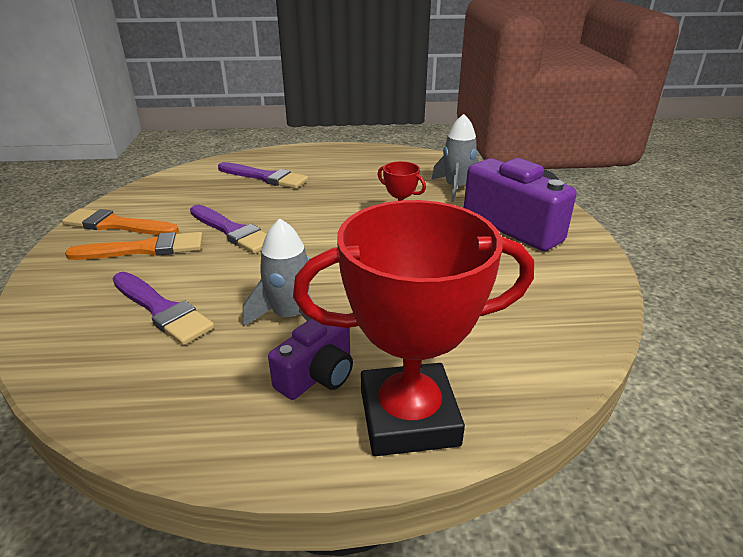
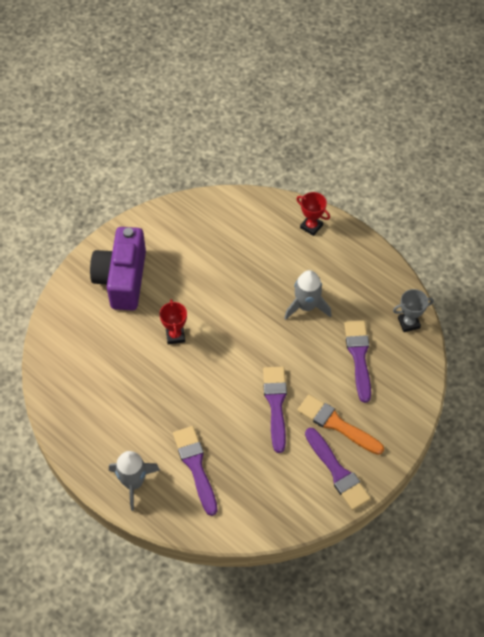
camera: 135 degrees left, 25 degrees up
orange brush [62,208,179,235] -> purple brush [305,427,371,510]
purple camera [268,319,353,400] -> none
red trophy [293,200,534,456] -> red trophy [296,192,330,236], size x0.44
grey rocket [431,114,480,202] -> grey rocket moved to [109,451,160,511]
none -> grey trophy [393,289,434,332]

